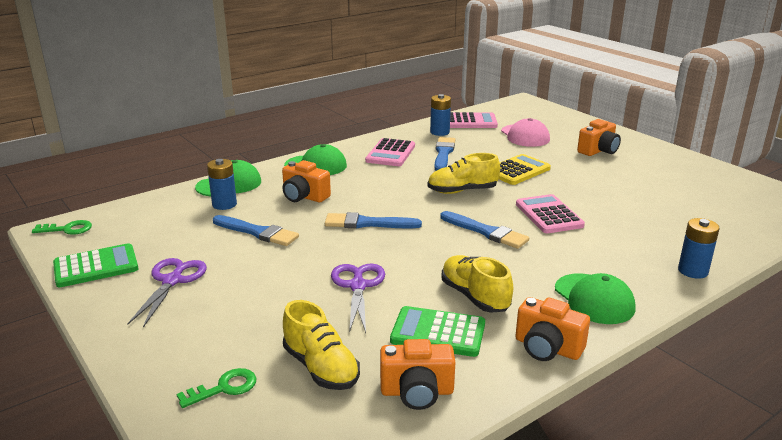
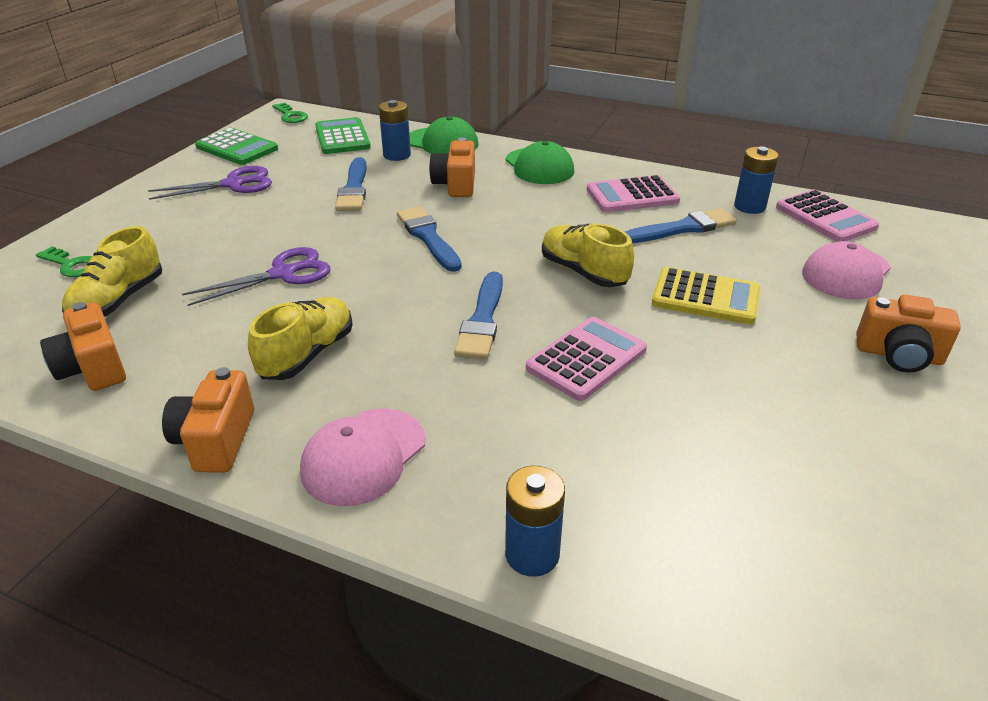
camera: 60 degrees right, 10 degrees up
green calculator [390,306,485,357] -> green calculator moved to [315,117,371,154]
green cap [555,273,635,324] -> pink cap [300,408,426,506]

